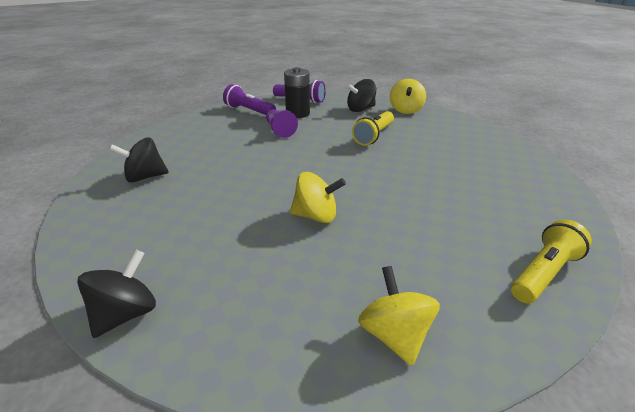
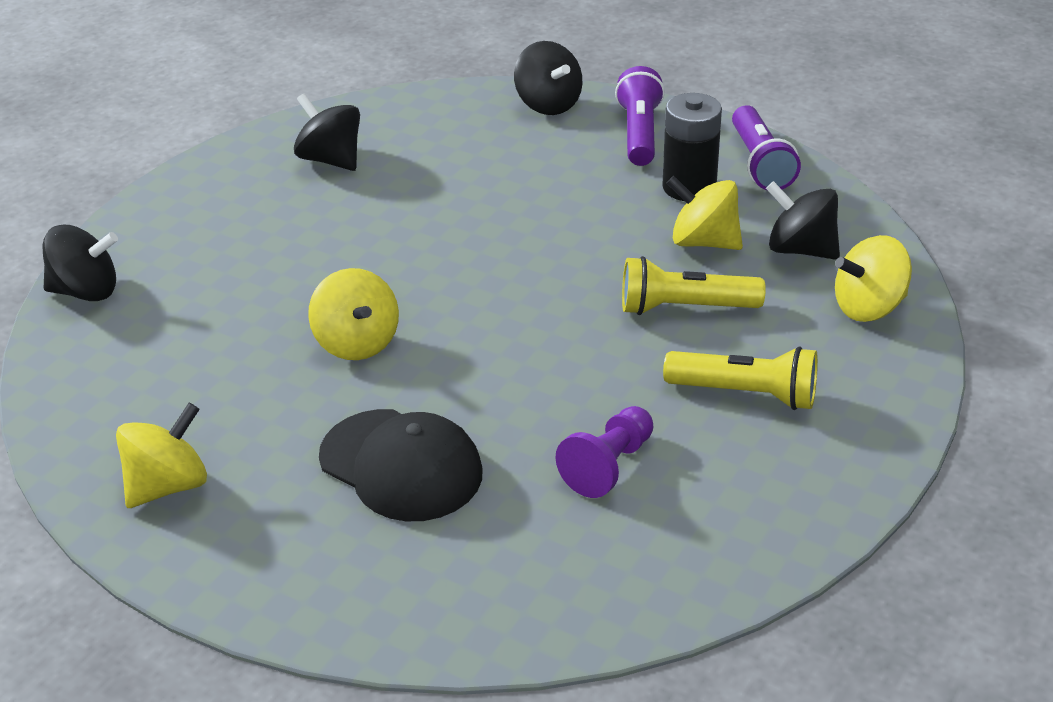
camera: 60 degrees right, 5 degrees up
purple pawn [266,109,298,138] -> purple pawn moved to [555,406,653,498]
yellow flashlight [511,220,592,303] -> yellow flashlight moved to [663,346,818,410]
none -> black cap [319,409,483,521]
none -> black spinning top [514,41,582,115]
none -> yellow spinning top [667,176,743,250]

